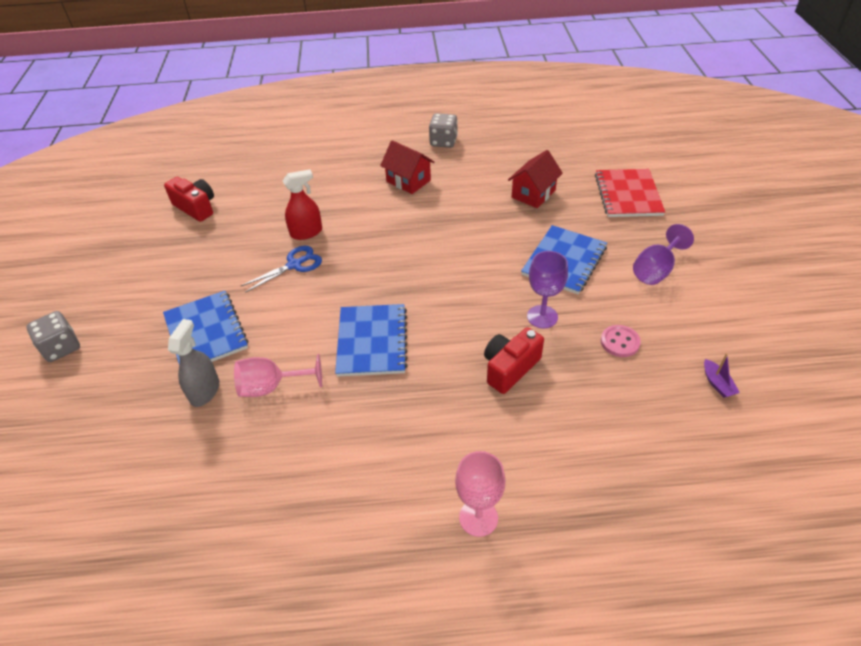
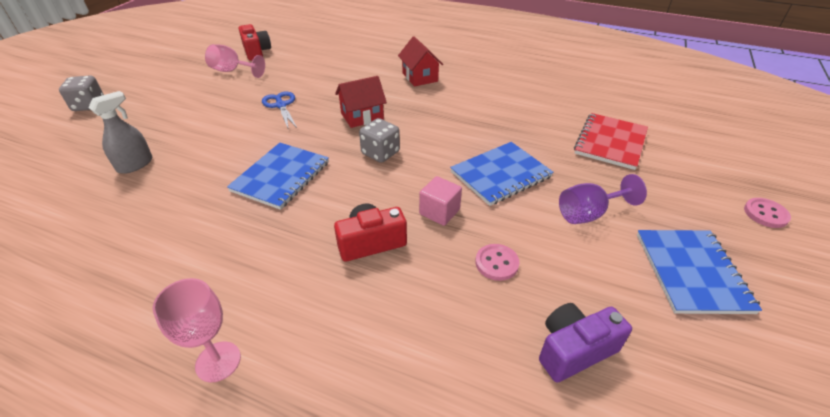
camera: 25 degrees right, 5 degrees down
blue notebook [163,291,248,364] -> blue notebook moved to [637,230,762,314]
pink goblet [234,354,322,397] -> pink goblet moved to [205,44,265,78]
blue scissors [241,246,322,293] -> blue scissors turned 105 degrees counterclockwise [262,91,297,130]
red spray bottle [283,169,322,240] -> none
grey dice [429,113,458,148] -> grey dice moved to [359,118,400,163]
red house [508,150,563,208] -> red house moved to [335,76,387,128]
purple goblet [527,251,568,328] -> pink cube [419,176,462,226]
purple boat [704,353,740,398] -> purple camera [539,303,632,383]
none -> pink button [744,198,791,228]

